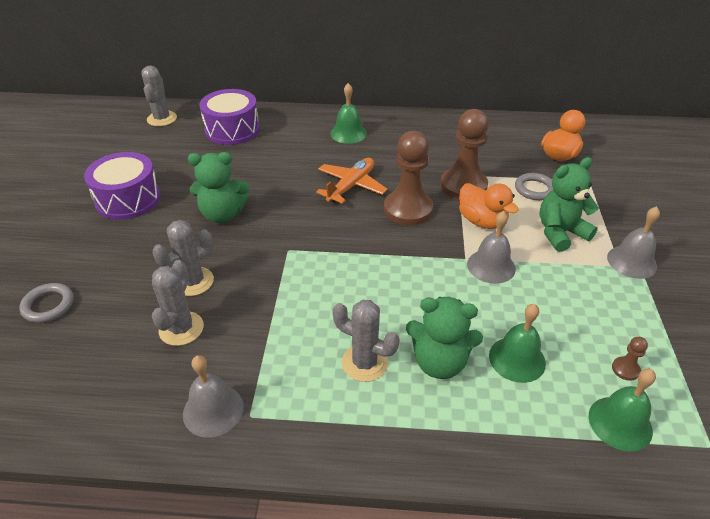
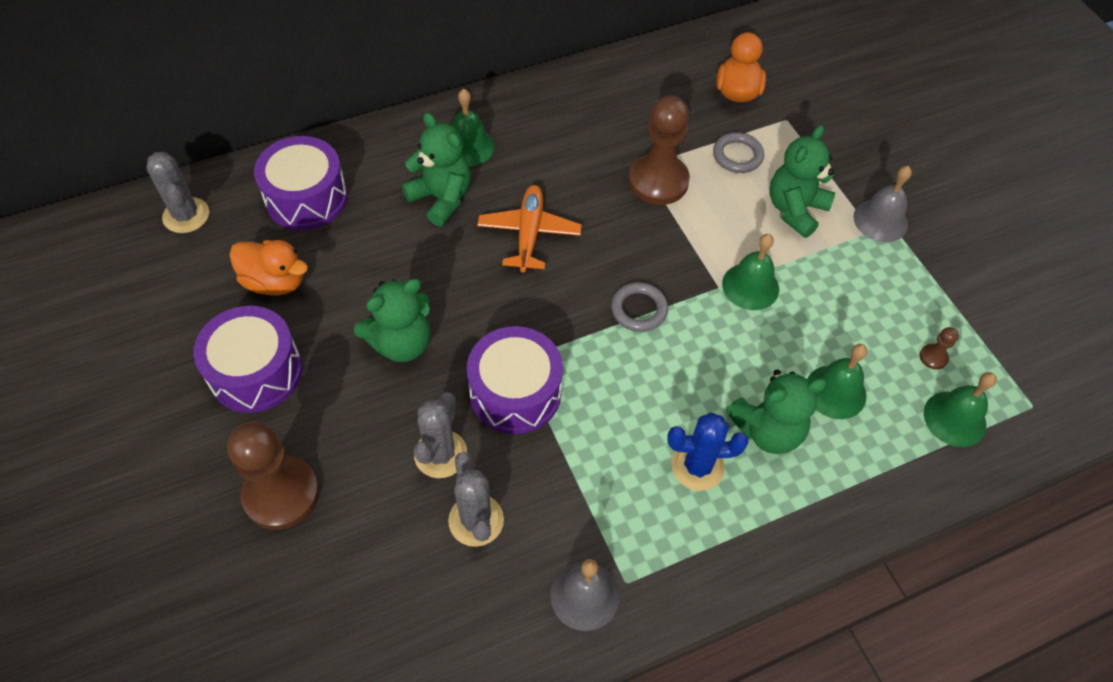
camera: 30 degrees left, 15 degrees up
grey ring [19,283,74,323] -> grey ring moved to [611,282,668,332]
grey cactus [332,300,399,382] -> blue cactus [667,412,749,491]
brown pawn [384,131,433,225] -> brown pawn moved to [227,422,319,530]
orange duck [459,183,519,229] -> orange duck moved to [229,240,308,296]
grey bell [467,211,516,284] -> green bell [722,234,779,310]
none -> green teddy bear [402,113,471,226]
none -> purple drum [467,326,563,434]

